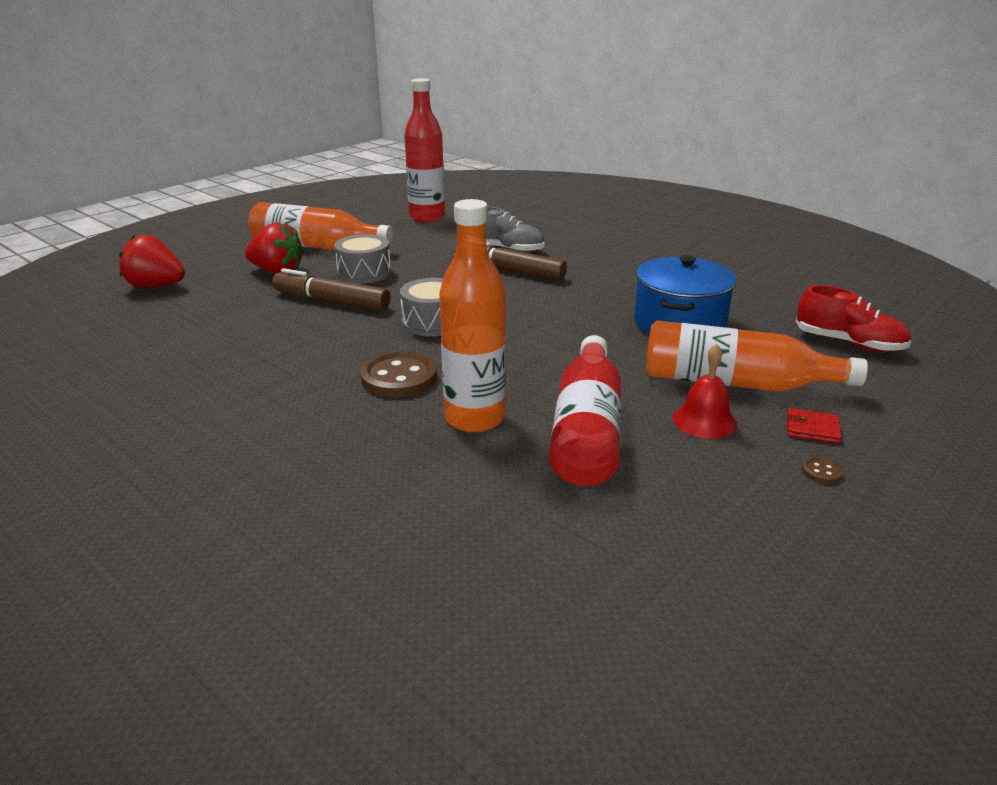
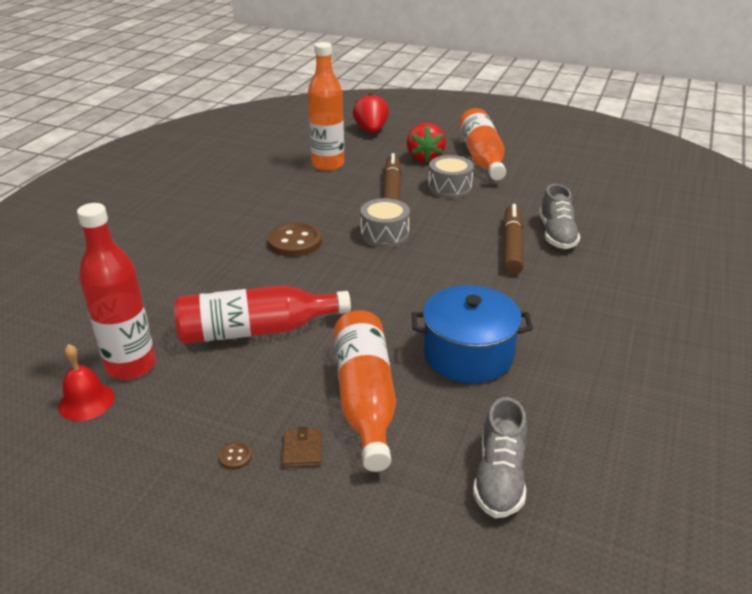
camera: 70 degrees right, 5 degrees up
red bottle [404,78,445,223] -> red bottle moved to [77,203,156,380]
orange bottle [439,199,506,433] -> orange bottle moved to [308,42,344,171]
red bell [673,344,737,439] -> red bell moved to [58,344,115,421]
red wallet [787,408,841,443] -> brown wallet [282,427,322,468]
red shoe [796,285,911,352] -> grey shoe [473,397,527,518]

